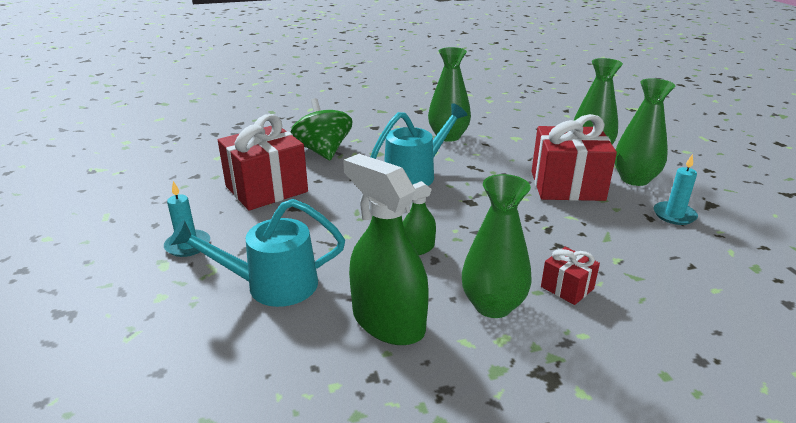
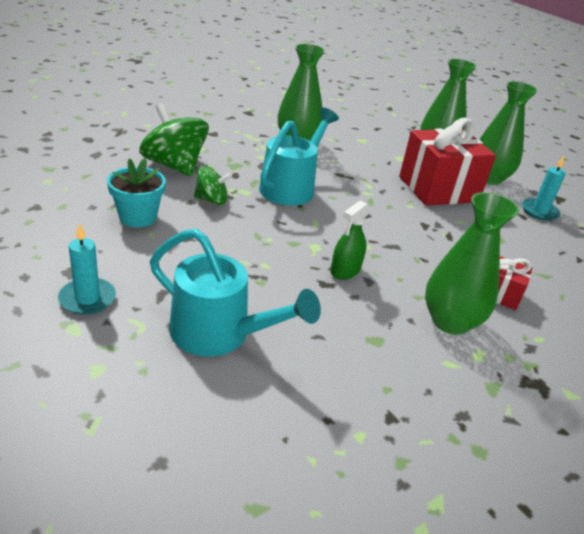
camera: 25 degrees left, 5 degrees up
turquoise watering can [169,199,345,307] -> turquoise watering can turned 120 degrees counterclockwise [150,229,321,357]
red gift [218,114,308,210] -> turquoise flower pot [107,158,166,227]
green spray bottle [343,154,429,345] -> none
none -> green spinning top [194,166,232,205]

